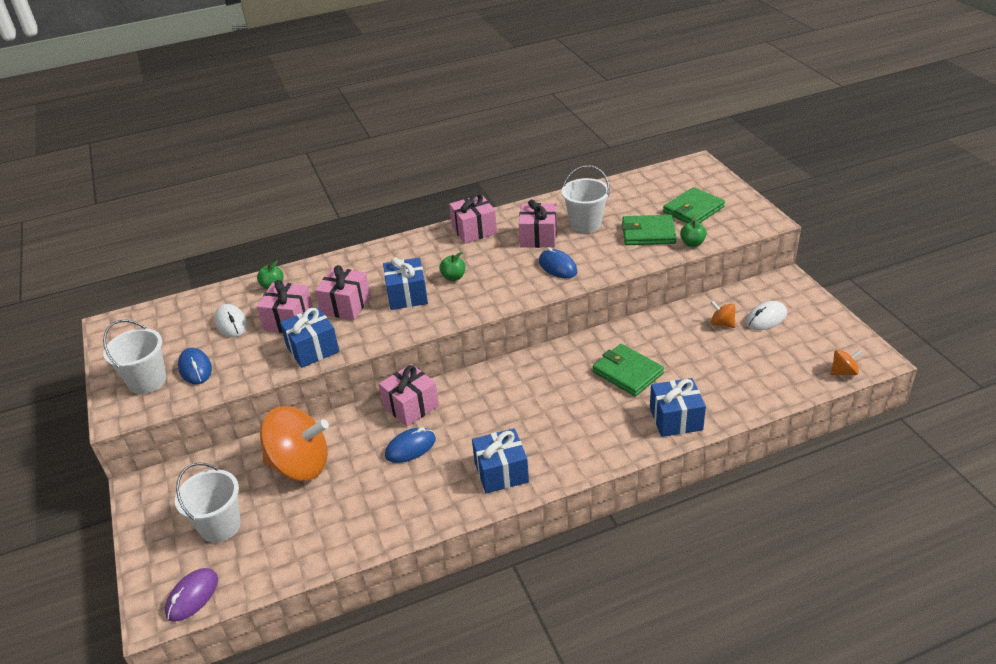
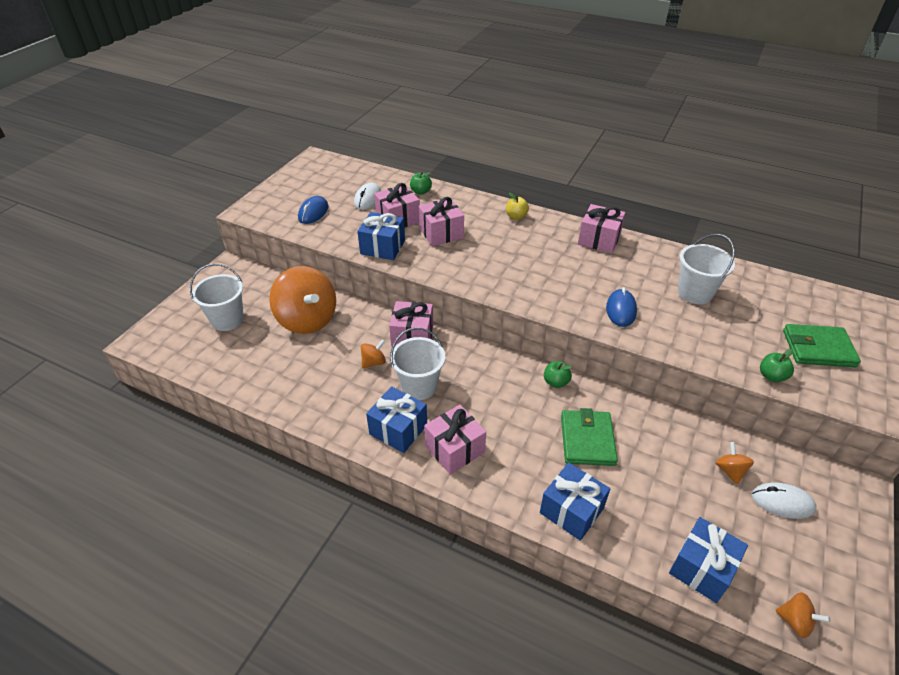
camera: 45 degrees right, 5 degrees up
white bucket [103,320,166,394] -> white bucket moved to [390,327,445,400]
purple mouse [165,568,218,622] -> none
blue gift [383,257,428,310] -> blue gift moved to [669,517,748,603]
blue mouse [385,427,436,463] -> orange spinning top [361,339,386,368]
green apple [439,252,466,281] -> green apple moved to [544,361,572,388]
pink gift [519,199,557,248] -> pink gift moved to [424,405,486,474]
green wallet [622,215,677,245] -> none
none -> yellow apple [506,192,529,220]

